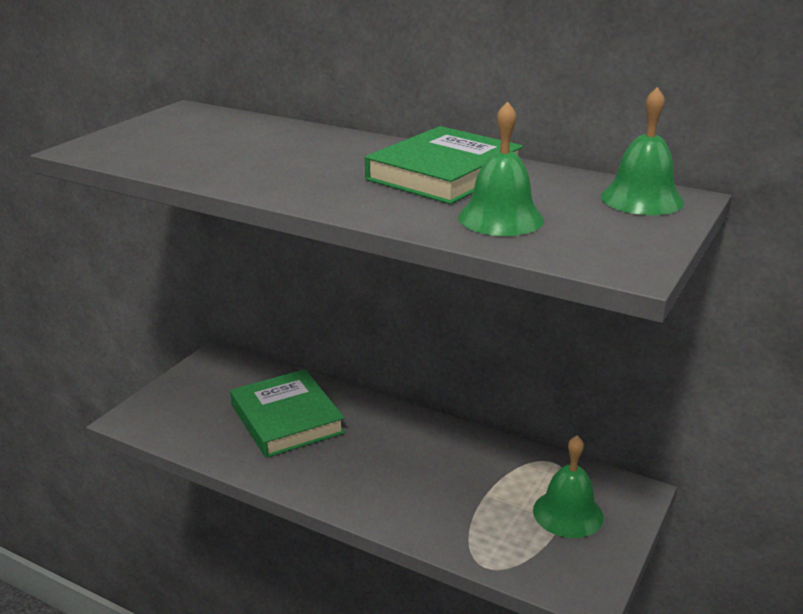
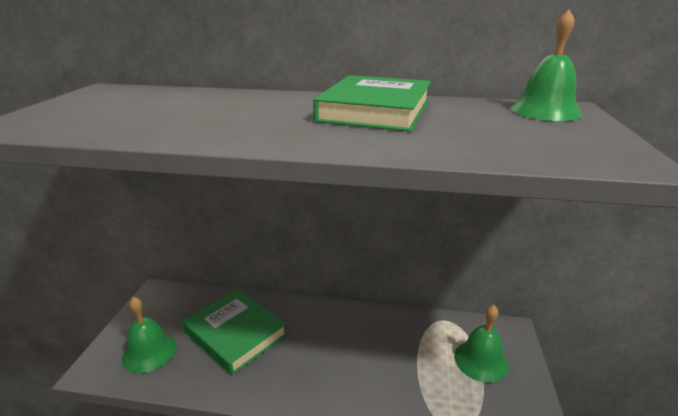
camera: 20 degrees left, 0 degrees up
green bell [458,101,544,236] -> green bell moved to [122,297,177,373]

